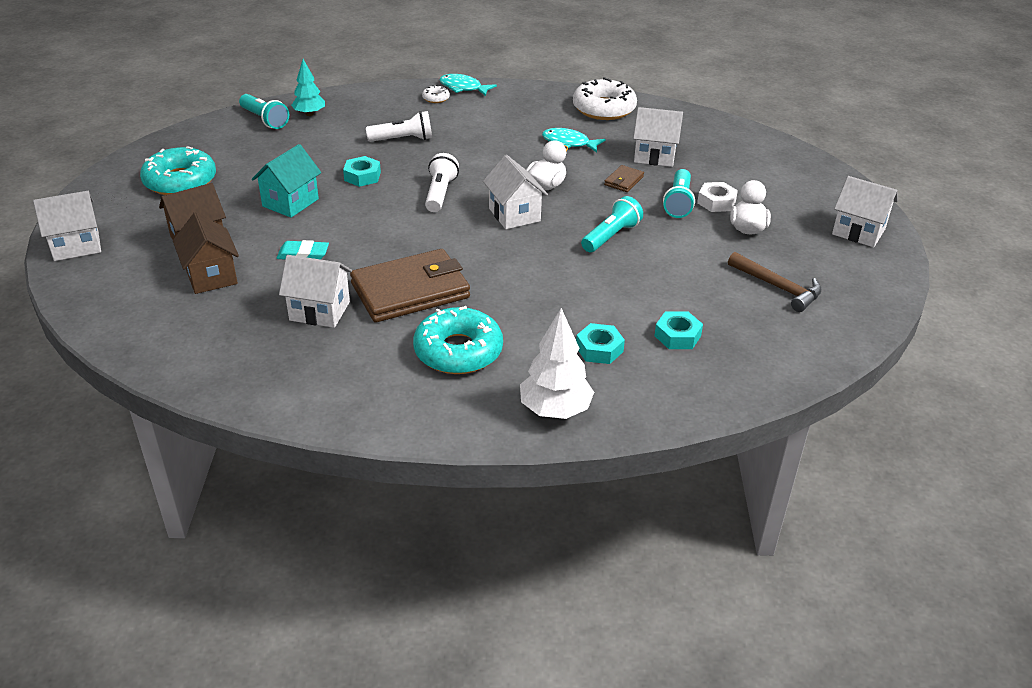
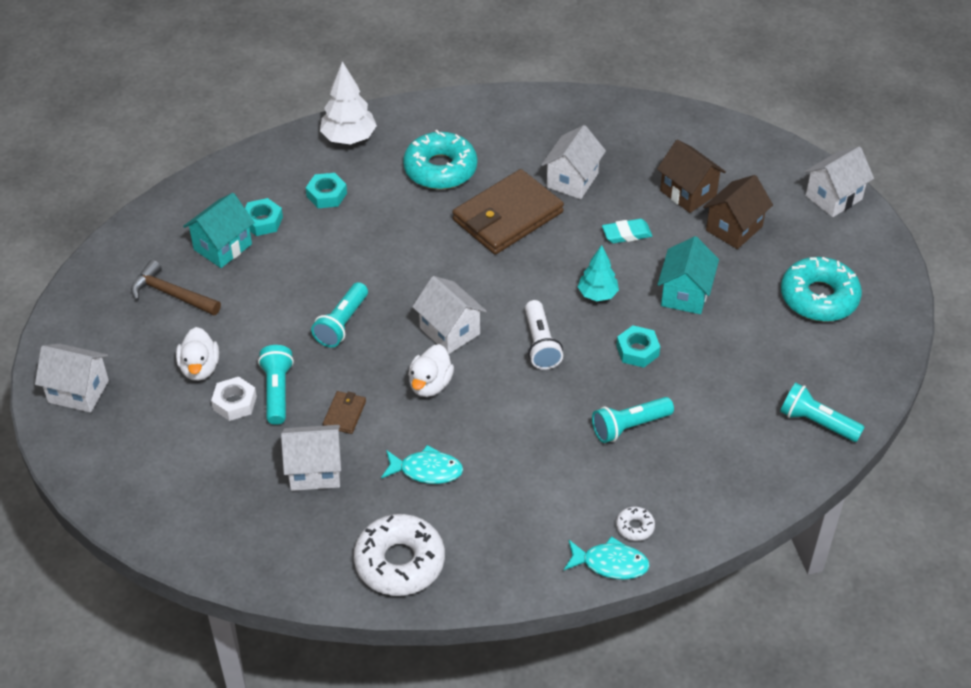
camera: 165 degrees right, 10 degrees up
white house [279,255,352,328] -> white house turned 60 degrees counterclockwise [541,125,606,199]
turquoise tree [291,59,325,116] -> turquoise tree moved to [578,245,619,301]
white flashlight [366,111,432,142] -> turquoise flashlight [592,397,674,443]
none -> turquoise house [183,193,255,268]

